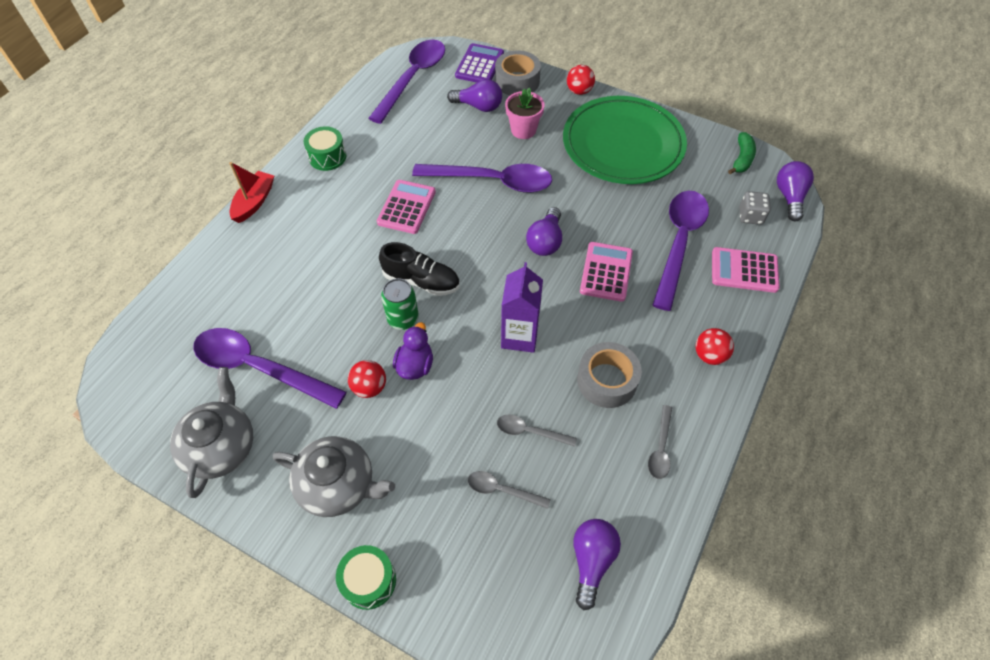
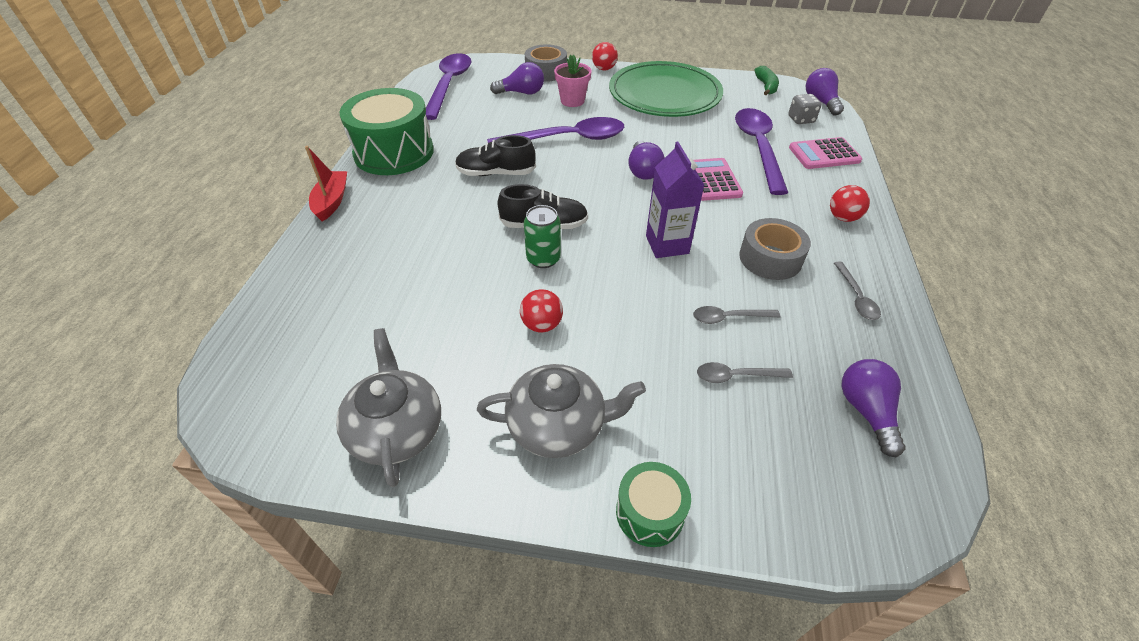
camera: 20 degrees left, 10 degrees down
purple spoon [194,328,347,409] -> none
green drum [304,126,346,171] -> green drum [339,88,434,175], size x2.02
pink calculator [377,180,436,234] -> black shoe [455,135,536,176]
purple duck [393,322,433,380] -> none
purple calculator [455,43,504,83] -> none

